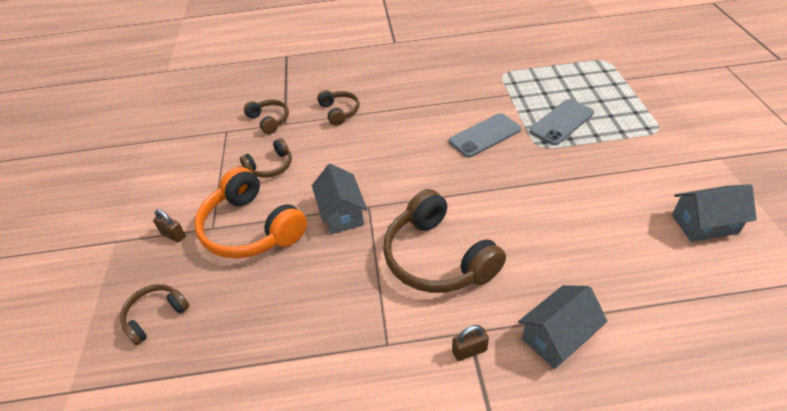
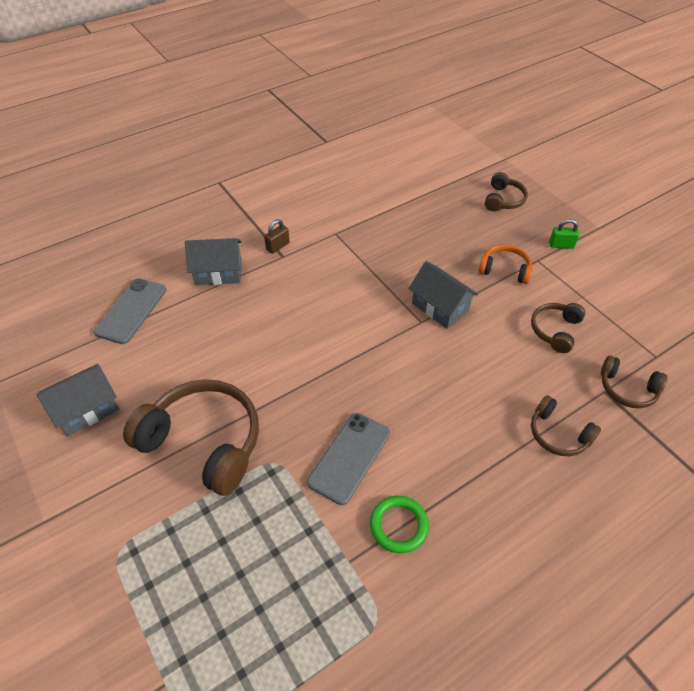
camera: 150 degrees right, 5 degrees up
brown padlock [153,209,186,242] -> green padlock [549,219,580,249]
orange headphones [194,167,307,259] -> orange headphones [479,245,533,284], size x0.52
brown headphones [383,189,506,293] -> brown headphones moved to [123,379,259,496]
grey house [518,285,608,369] -> grey house turned 60 degrees clockwise [185,238,242,285]
grey phone [529,99,594,145] -> grey phone moved to [94,278,166,344]
none -> green ring [370,496,429,553]

